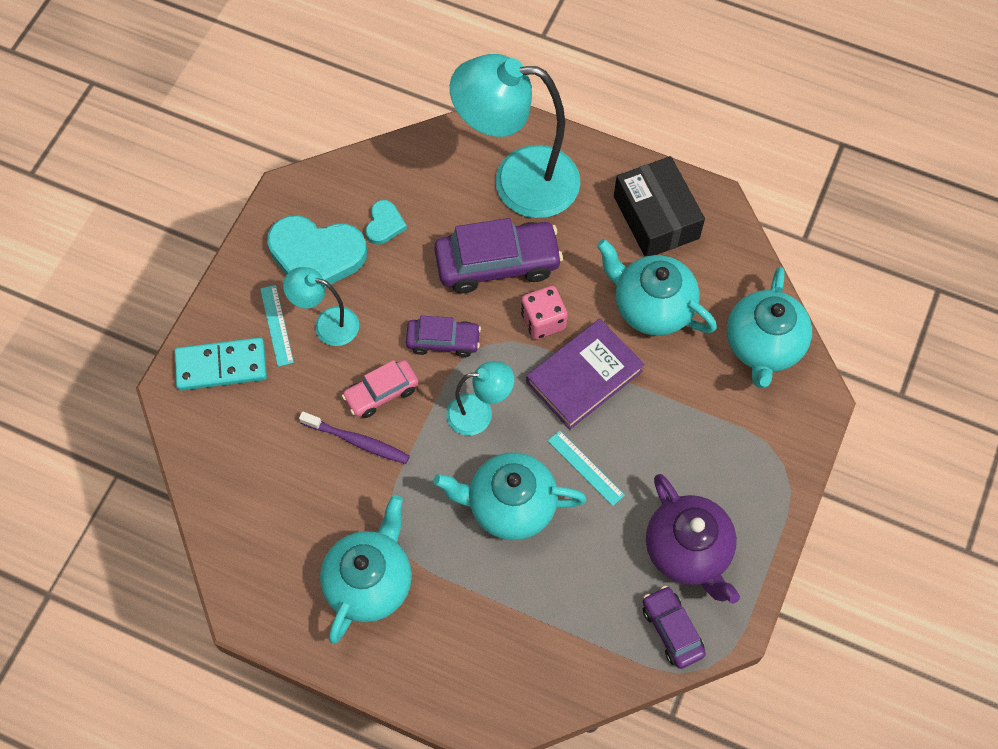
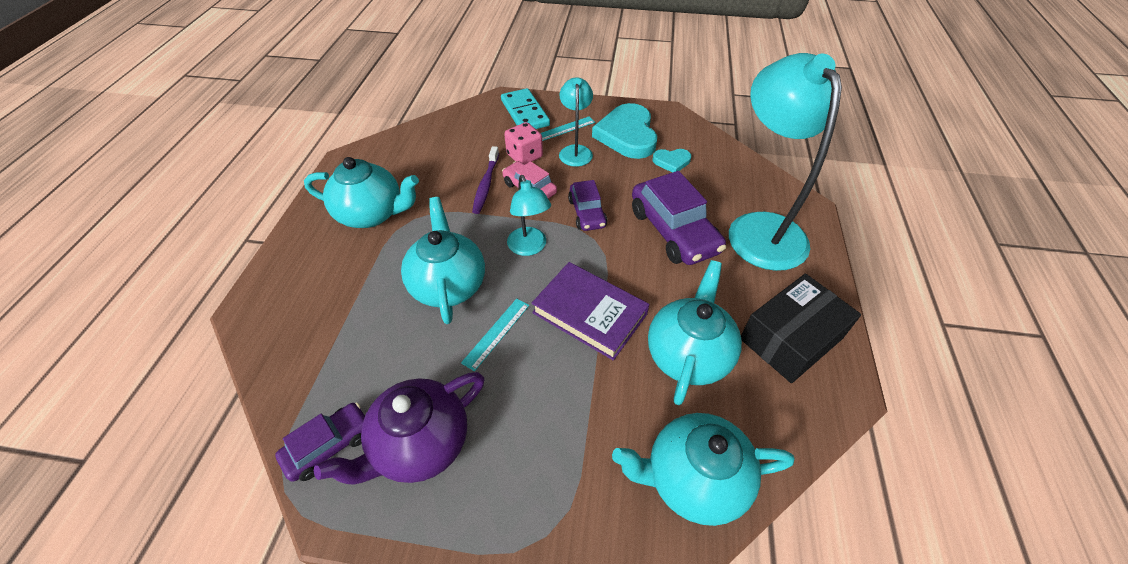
camera: 75 degrees right, 15 degrees down
pink dice [521,286,567,339] -> pink dice moved to [504,122,543,164]

